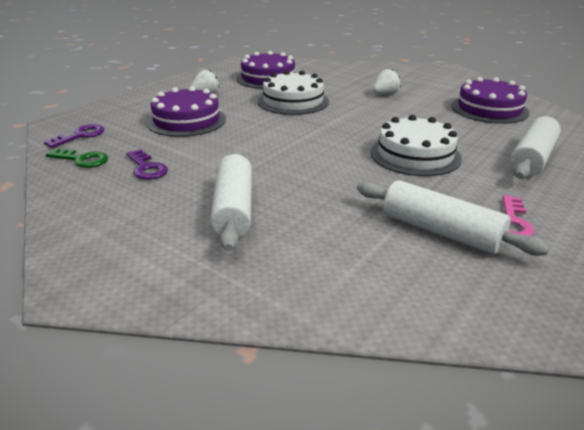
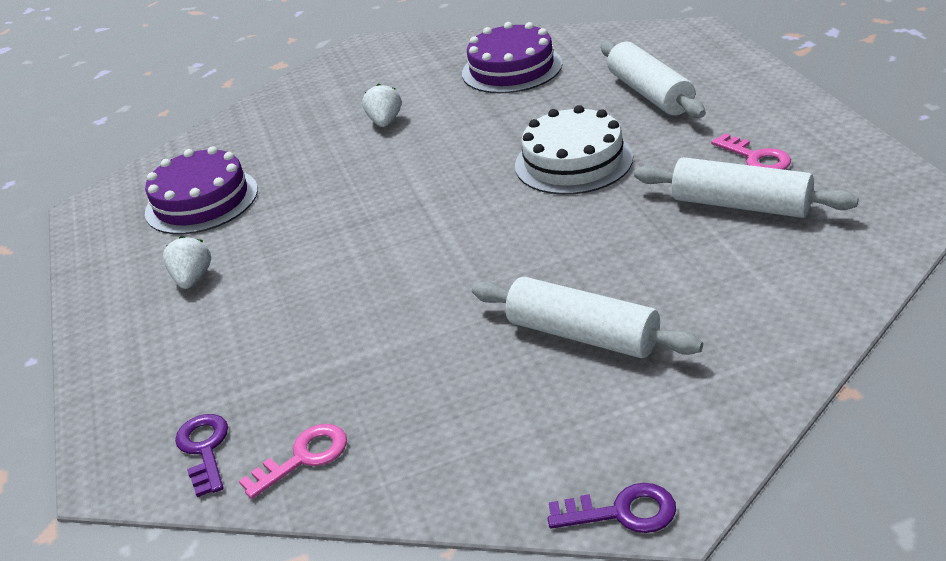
camera: 50 degrees left, 5 degrees up
green key [46,148,108,168] -> pink key [239,424,347,499]
purple key [126,149,168,180] -> purple key moved to [548,483,676,533]
purple cake [147,86,226,137] -> none
white cake [258,70,329,115] -> none
white rolling pin [357,180,550,256] -> white rolling pin turned 45 degrees clockwise [634,157,859,218]

